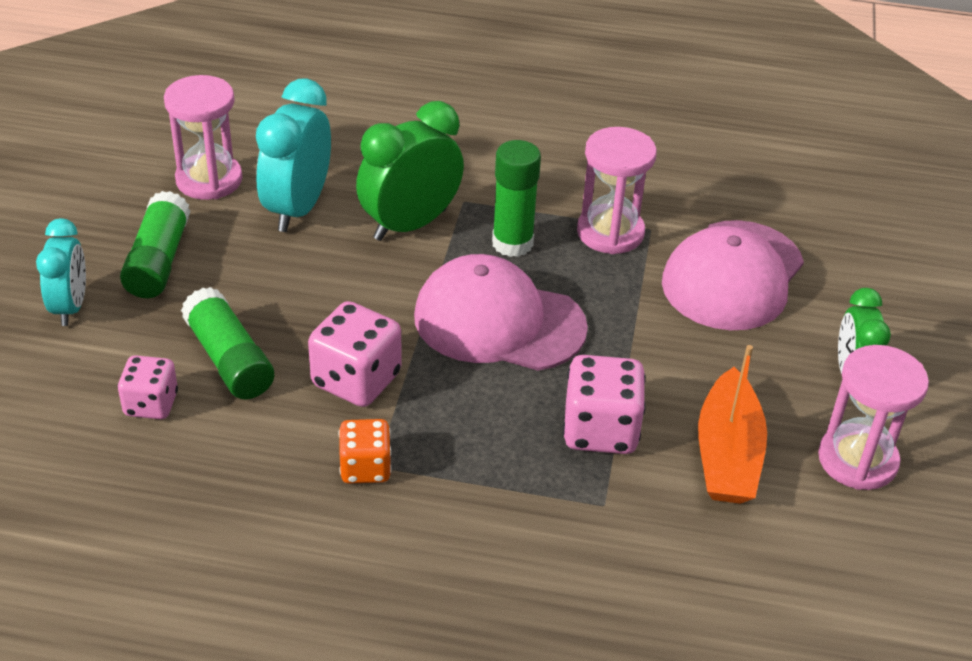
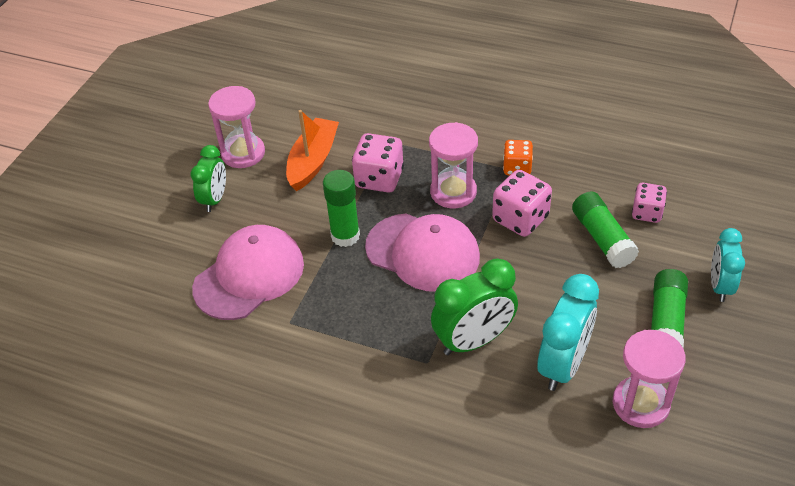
camera: 165 degrees left, 5 degrees up
green glue stick [492,140,541,257] -> green glue stick moved to [323,170,360,247]
pink hourglass [577,127,657,254] -> pink hourglass moved to [429,122,478,208]

